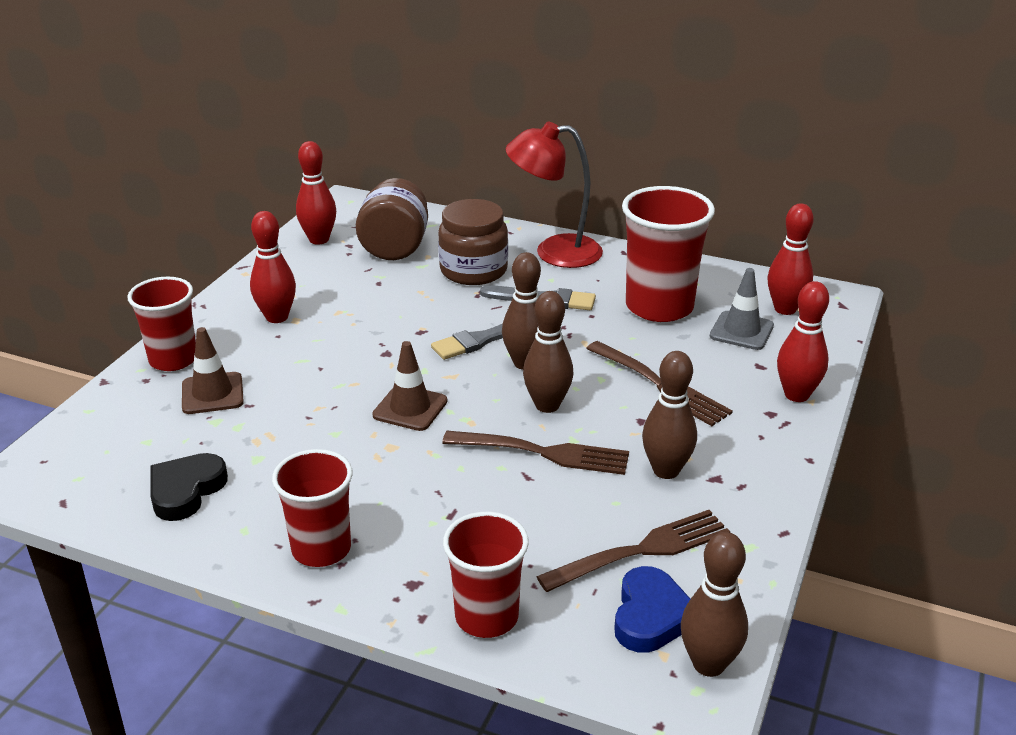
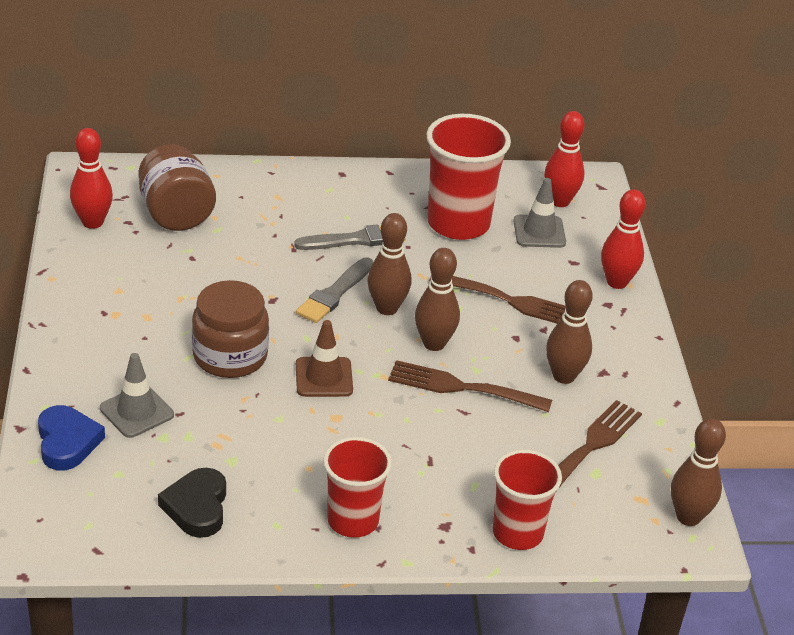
camera: 30 degrees left, 5 degrees up
red cup [127,277,196,371] -> none
brown traffic cone [182,327,244,414] -> grey traffic cone [100,353,174,438]
red bowling pin [250,211,296,323] -> none
brown jar [438,199,508,285] -> brown jar moved to [192,280,269,378]
brown fork [442,431,629,475] -> brown fork turned 150 degrees counterclockwise [388,360,552,412]
red lamp [506,122,603,268] -> none
blue heart [614,566,690,653] -> blue heart moved to [38,405,105,470]

